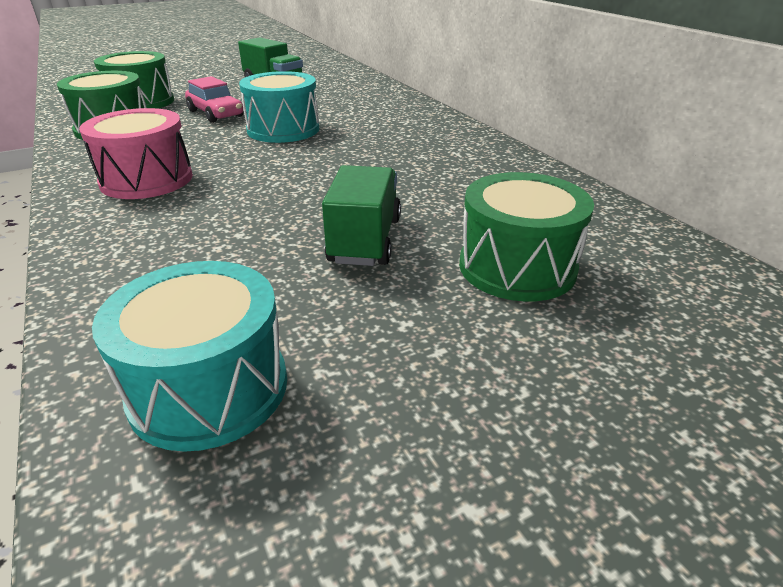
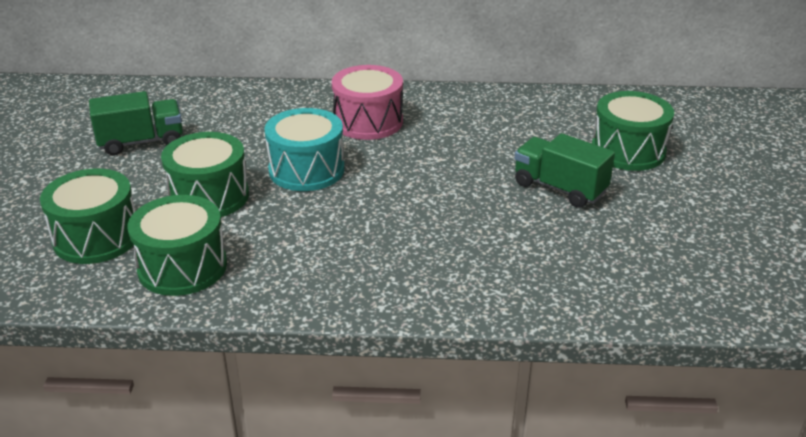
camera: 60 degrees left, 0 degrees up
pink drum [79,108,193,199] -> pink drum moved to [332,65,403,140]
turquoise drum [92,261,287,452] -> none
pink car [185,76,243,123] -> green drum [161,132,249,217]

